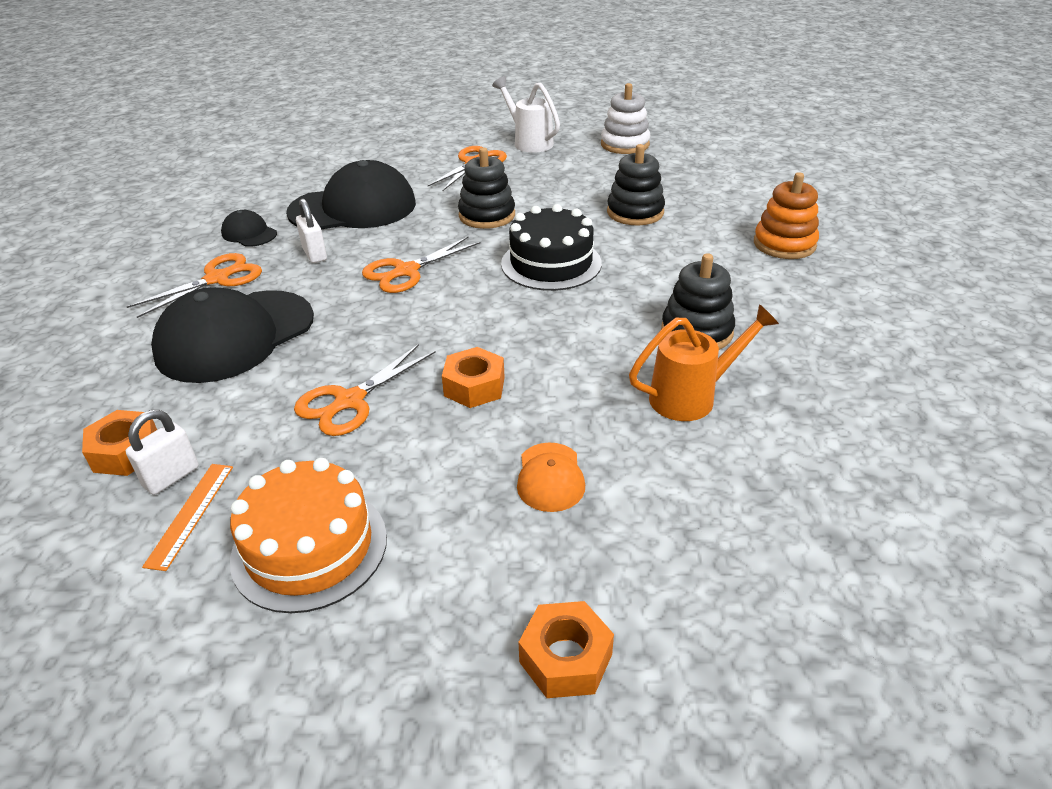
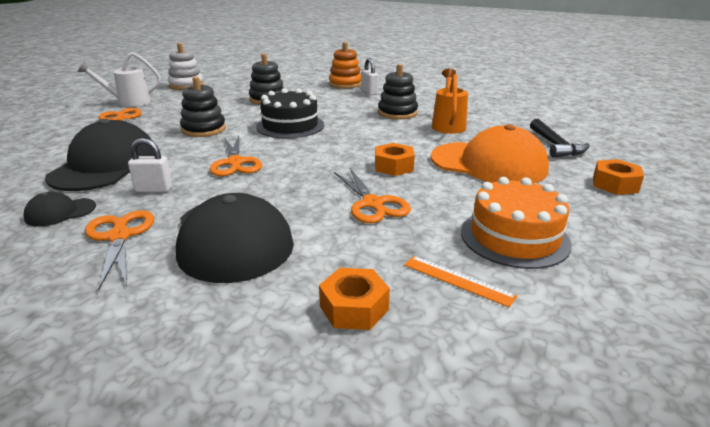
camera: 65 degrees left, 10 degrees down
white padlock [126,410,199,495] -> white padlock moved to [361,58,379,96]
orange cap [517,442,585,512] -> orange cap [431,124,549,183], size x2.18
none -> black hammer [530,119,589,158]

